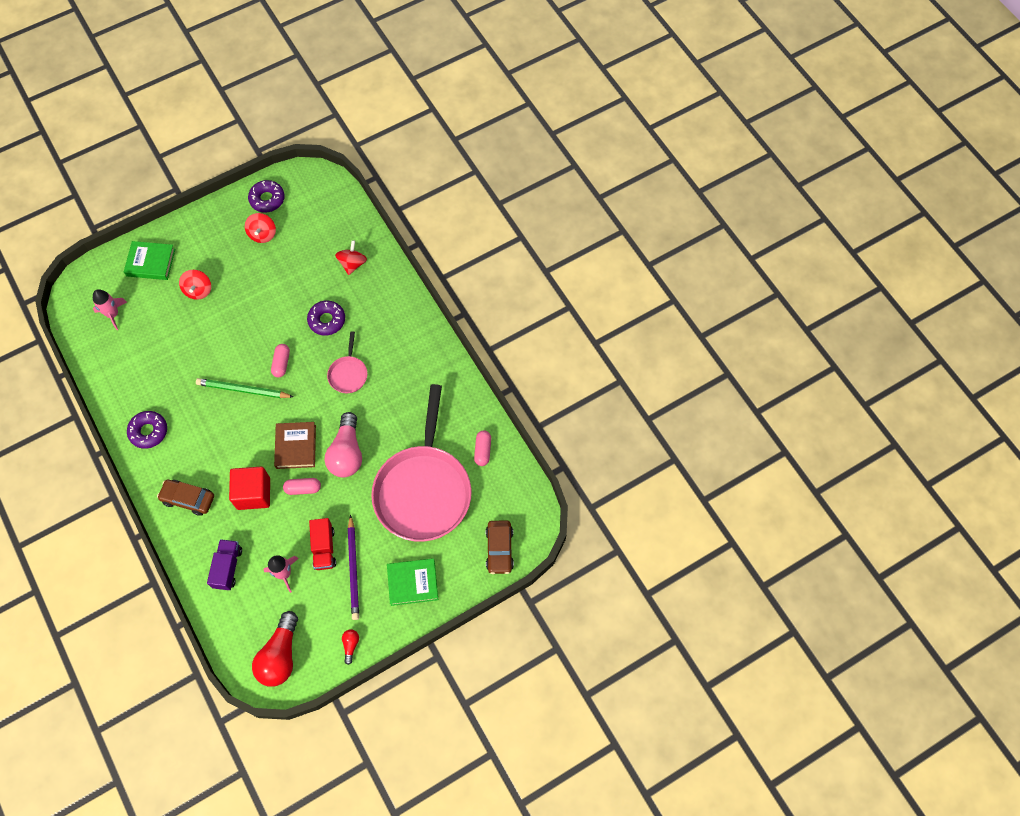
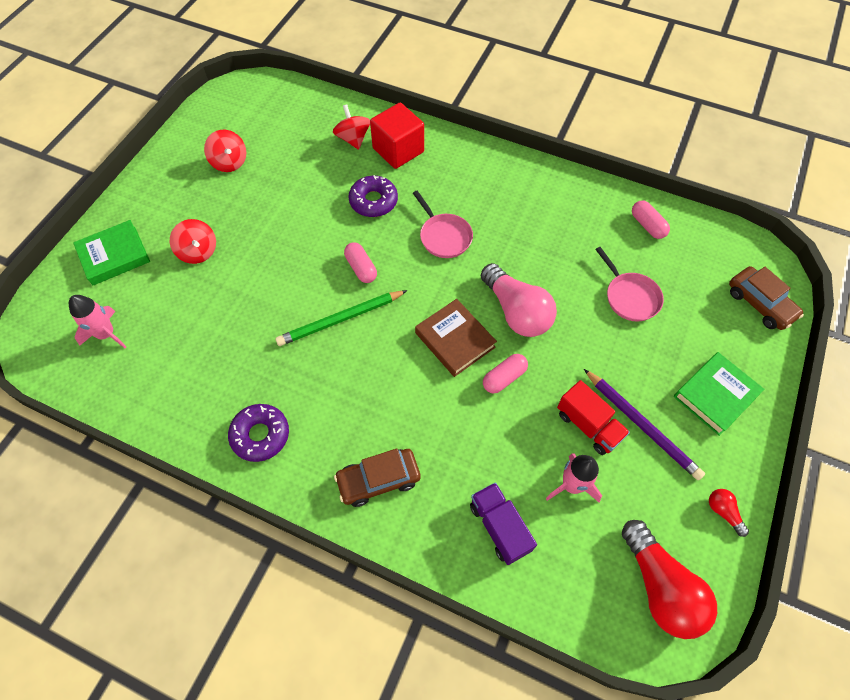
camera: 35 degrees left, 5 degrees down
red cube [229,467,270,510] -> red cube moved to [370,103,424,169]
purple donut [248,180,285,212] -> none
pink pan [371,384,471,542] -> pink pan [595,247,664,322], size x0.42

